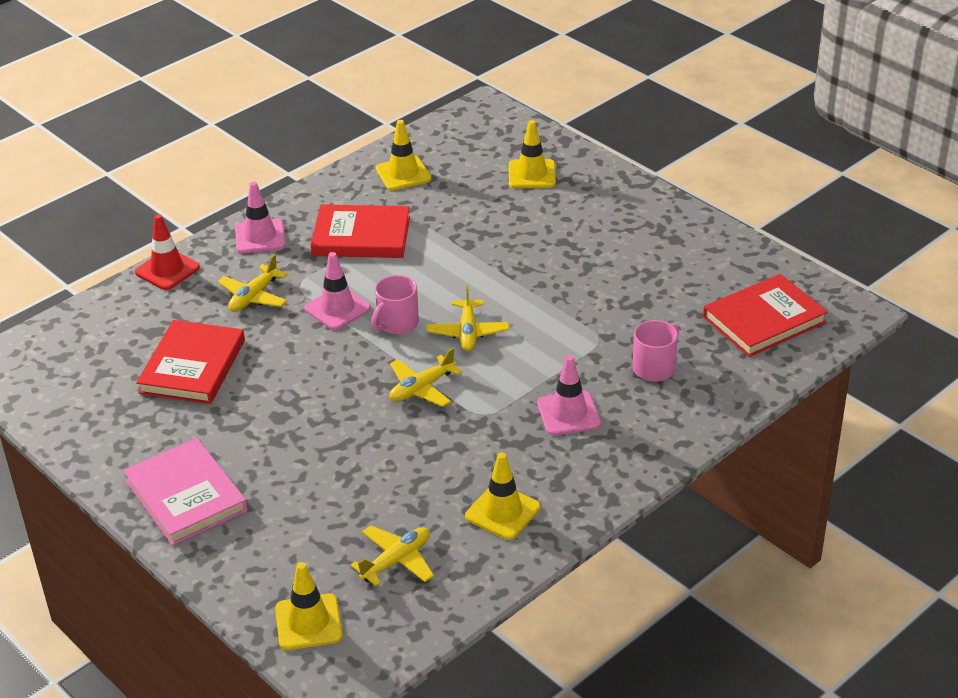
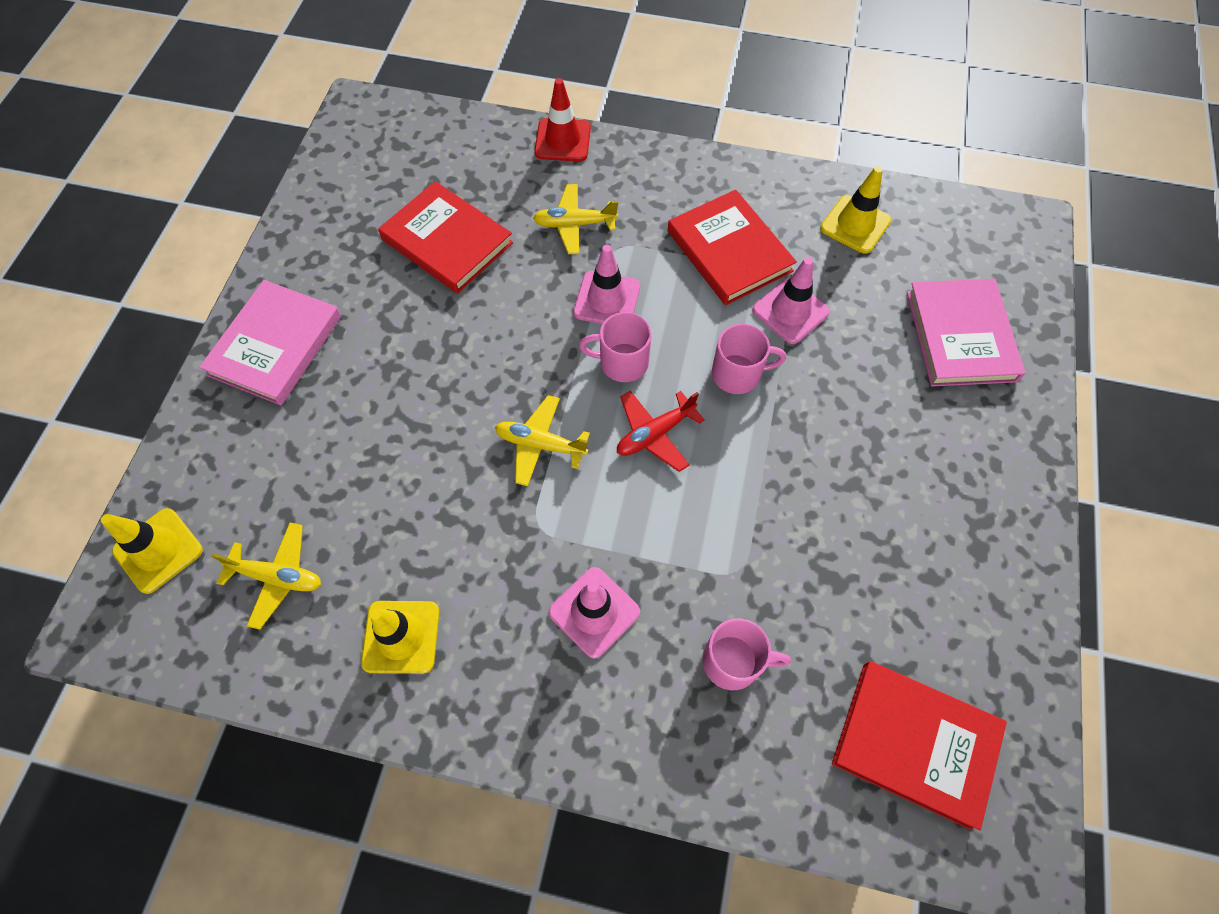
camera: 55 degrees right, 25 degrees up
red book [136,320,245,404] -> red book turned 60 degrees clockwise [378,181,513,294]
pink traffic cone [235,182,286,253] -> pink traffic cone moved to [752,257,830,344]
yellow plane [427,285,509,351] -> red plane [617,391,705,472]
yellow traffic cone [509,120,556,188] -> pink book [907,279,1025,386]
none -> pink mug [712,324,786,394]

